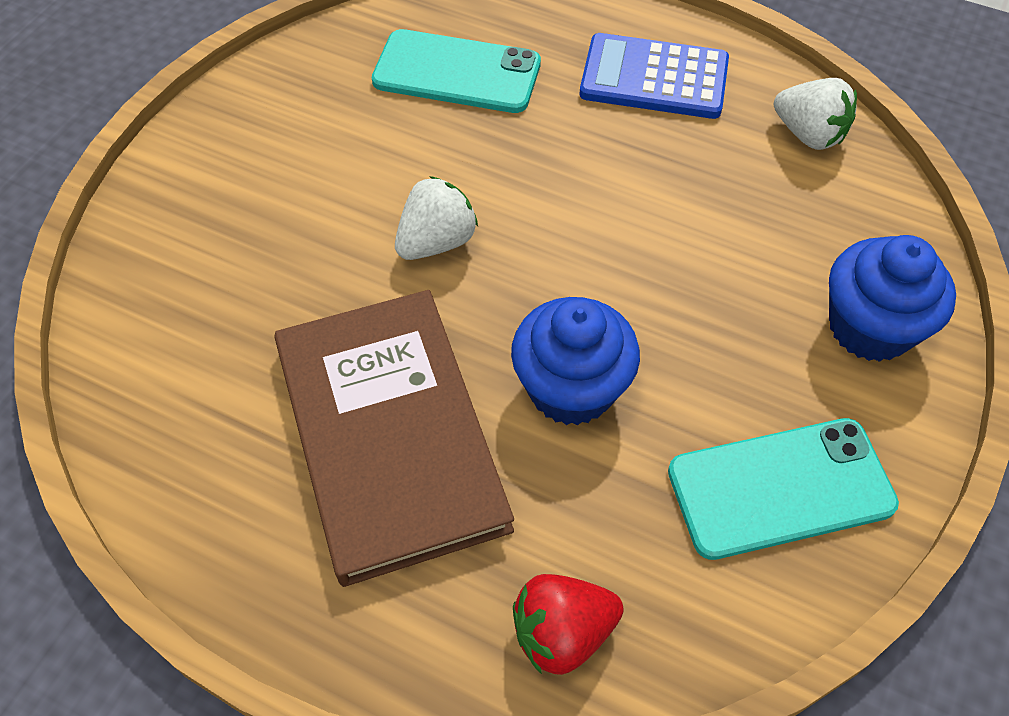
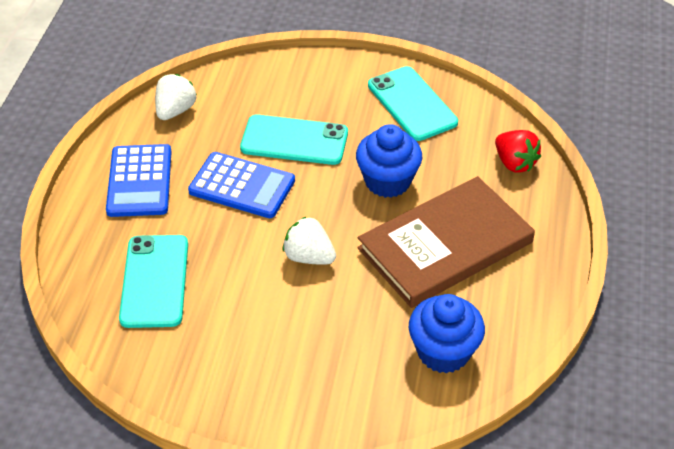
camera: 105 degrees left, 10 degrees down
blue cupcake [829,235,956,362] -> blue cupcake moved to [409,294,485,373]
none -> blue calculator [188,152,295,218]
none -> turquoise phone [240,114,348,165]

